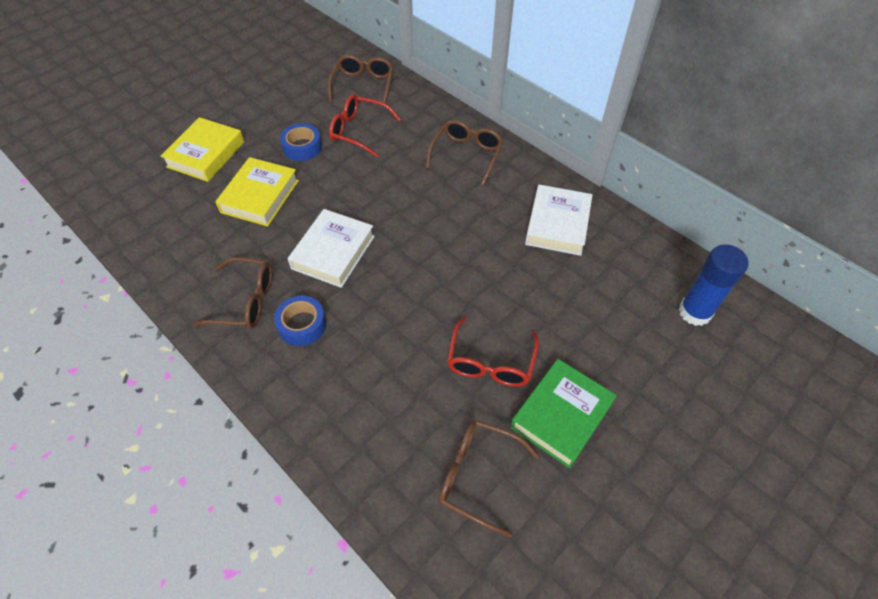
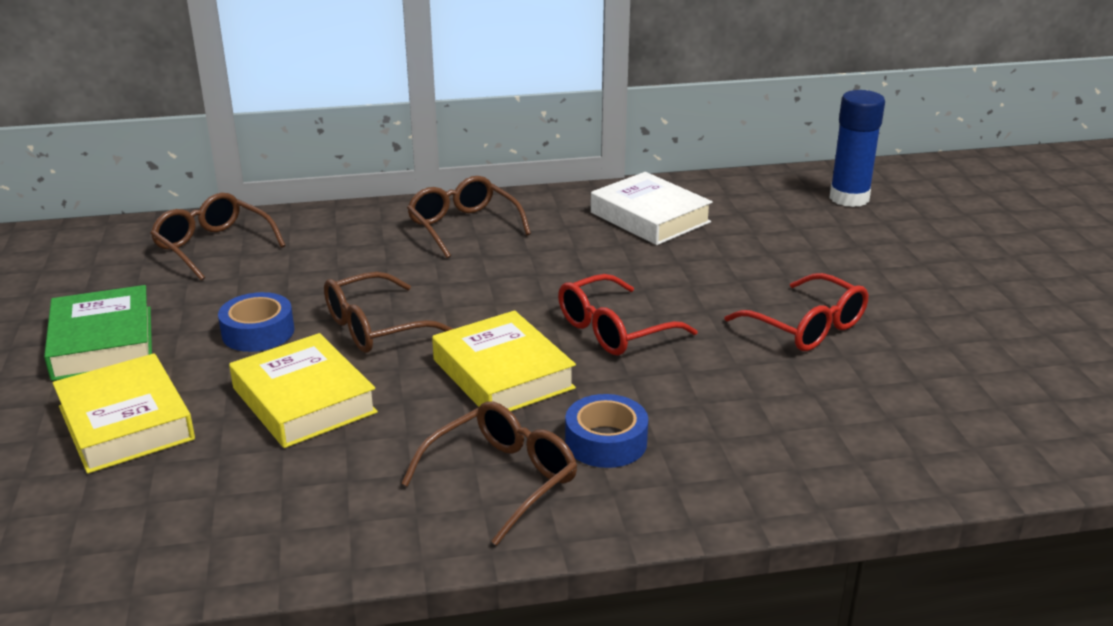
camera: 55 degrees left, 25 degrees down
white book [288,209,375,288] -> yellow book [432,310,576,411]
red glasses [329,94,401,157] -> red glasses moved to [558,274,698,355]
brown glasses [439,420,539,538] -> brown glasses moved to [324,272,454,353]
green book [511,359,617,468] -> green book moved to [44,285,152,381]

